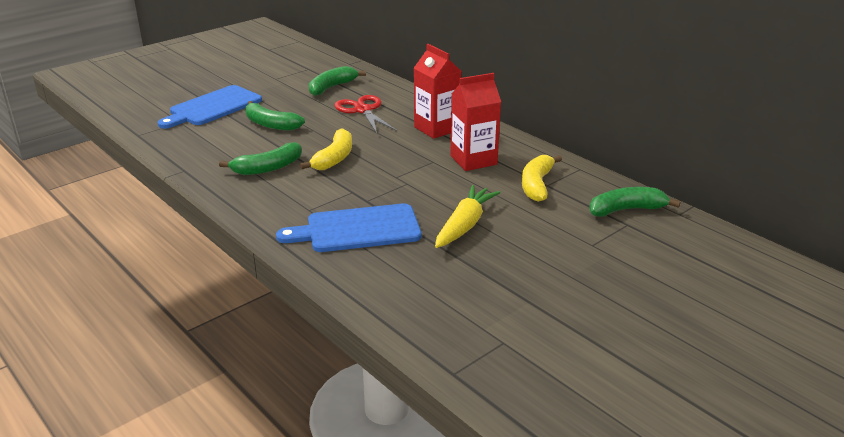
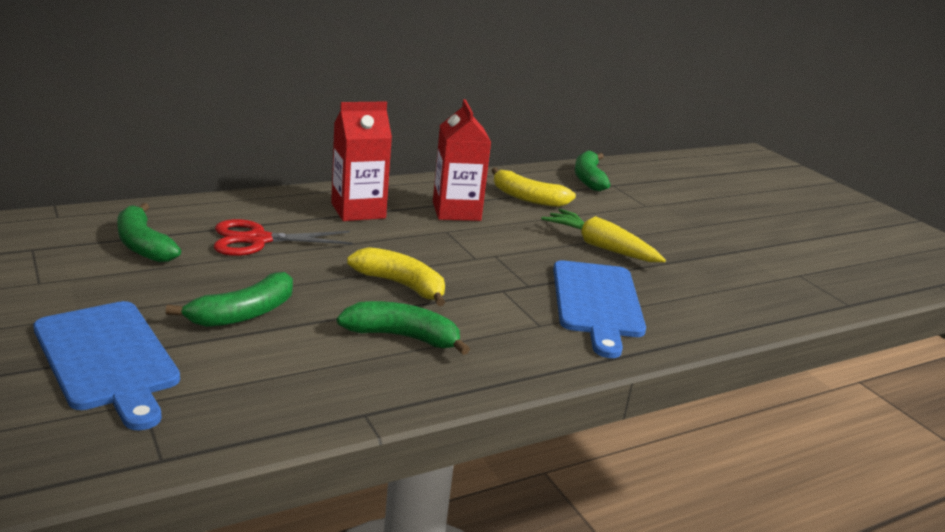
camera: 80 degrees left, 5 degrees down
green banana [219,142,302,175] -> green banana turned 60 degrees counterclockwise [337,301,470,355]

